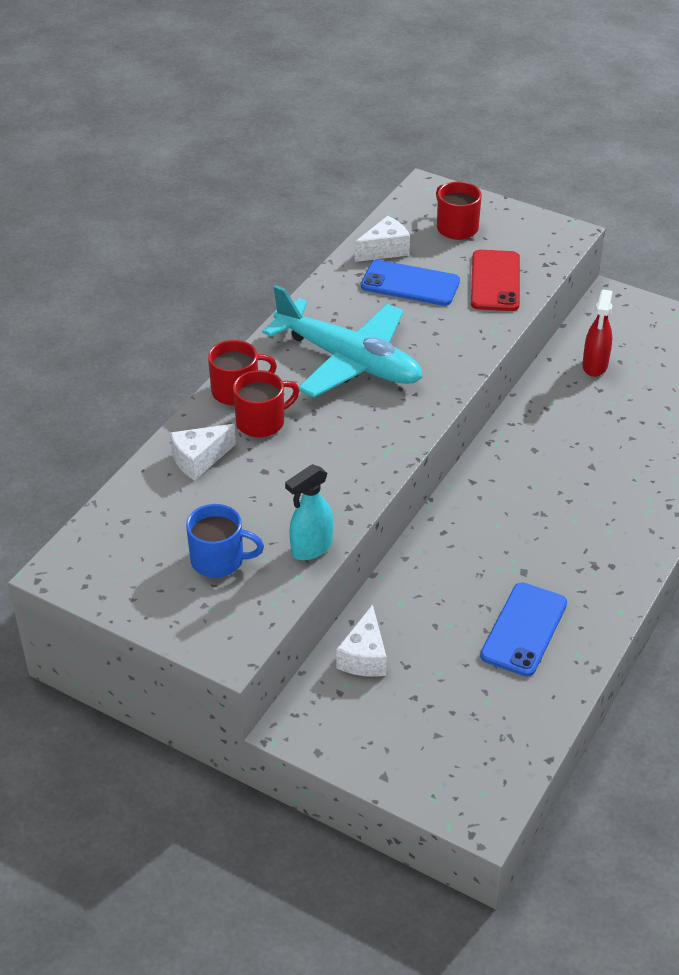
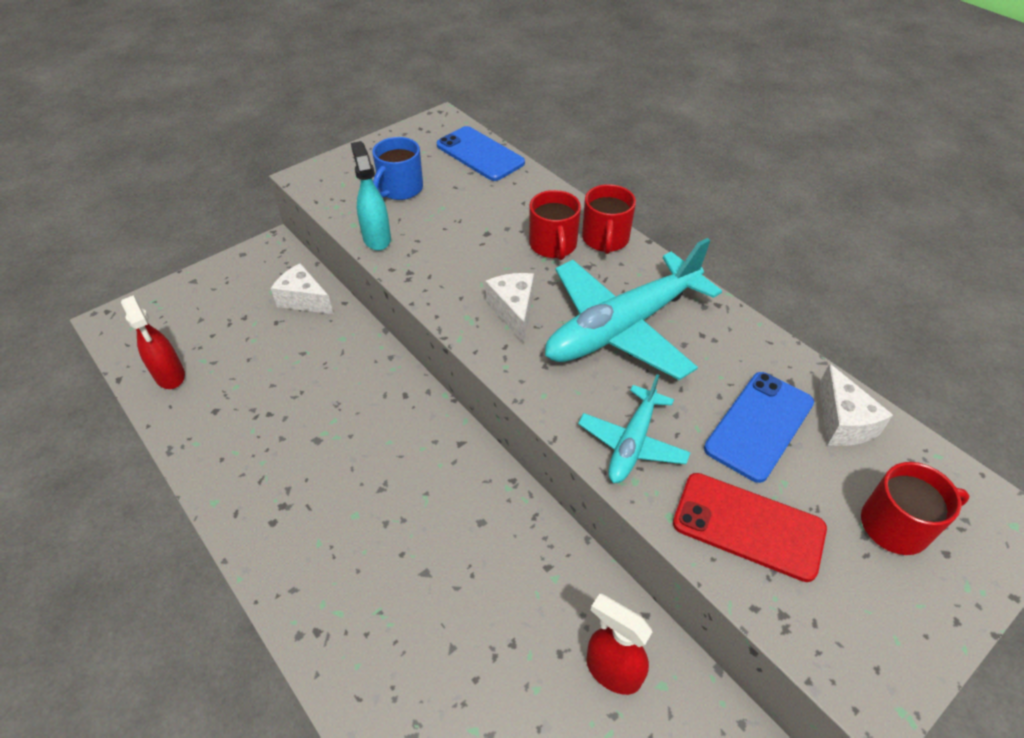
camera: 110 degrees right, 5 degrees up
white cheese [170,424,236,481] -> white cheese moved to [485,273,534,343]
blue phone [480,582,567,677] -> blue phone moved to [437,126,525,181]
none -> red spray bottle [121,295,185,389]
none -> turquoise plane [578,374,691,483]

